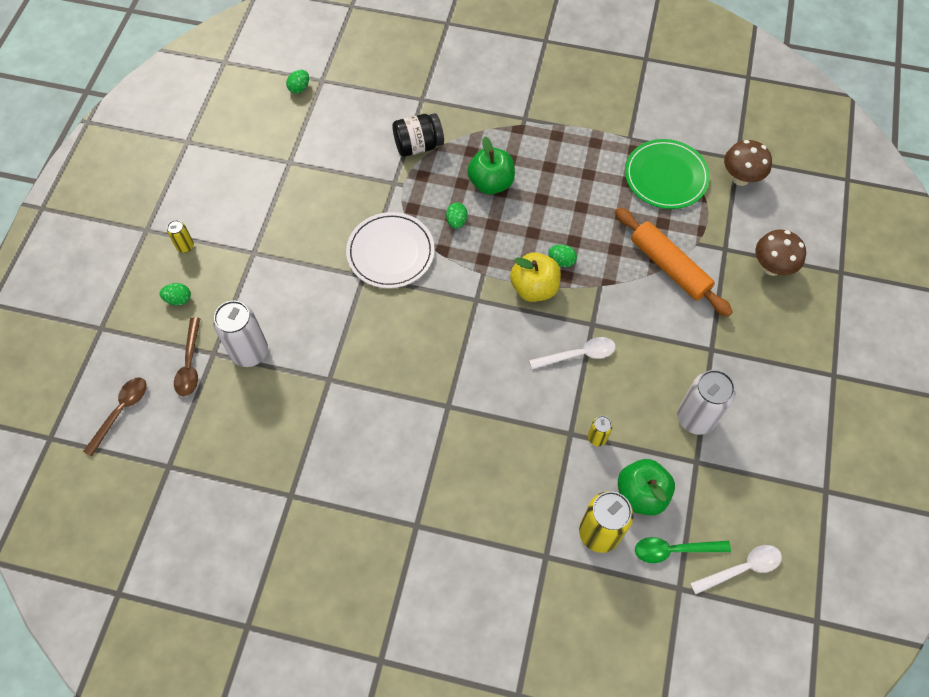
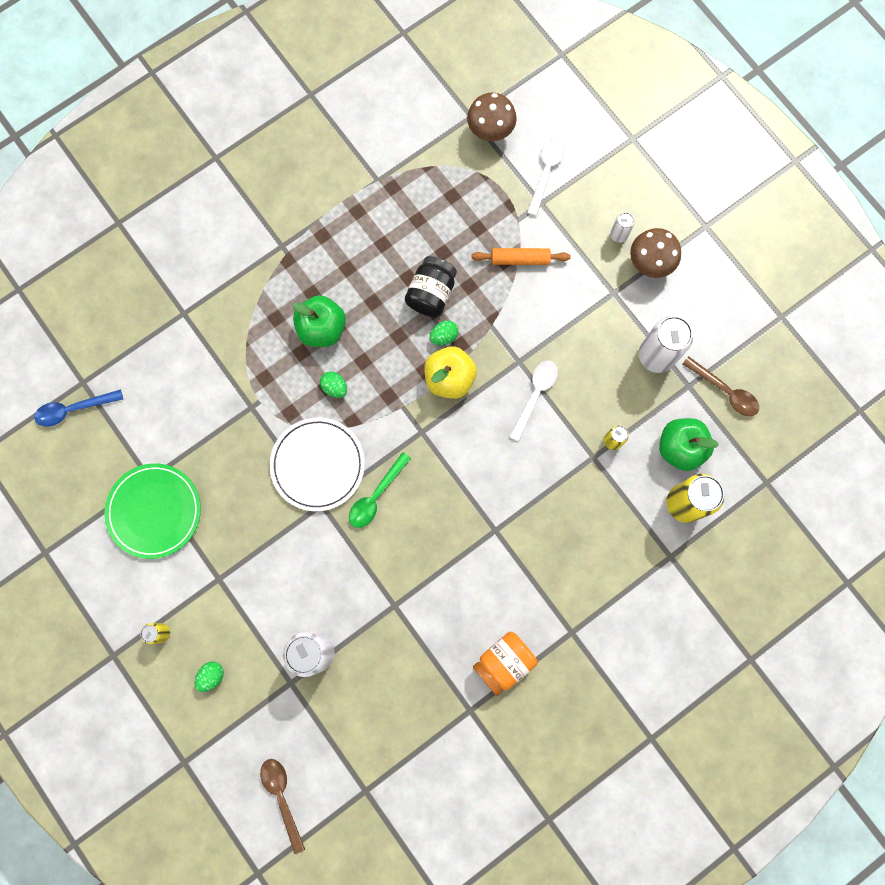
camera: 50 degrees left, 15 degrees up
brown spoon [174,317,201,396] -> brown spoon moved to [683,356,759,416]
green egg [286,70,309,94] -> blue spoon [34,389,123,426]
black jar [392,113,444,157] -> black jar moved to [405,256,457,317]
orange rolling pin [615,207,733,317] -> orange rolling pin [472,248,571,265], size x0.61
green plate [625,139,710,209] -> green plate moved to [104,463,201,559]
green spoon [635,537,731,563] -> green spoon moved to [349,452,411,528]
white spoon [690,545,782,595] -> white spoon moved to [527,137,565,216]
brown mushroom [756,229,806,276] -> brown mushroom moved to [630,228,681,278]
none -> orange jar [473,632,538,696]
none -> white can [610,212,635,243]

